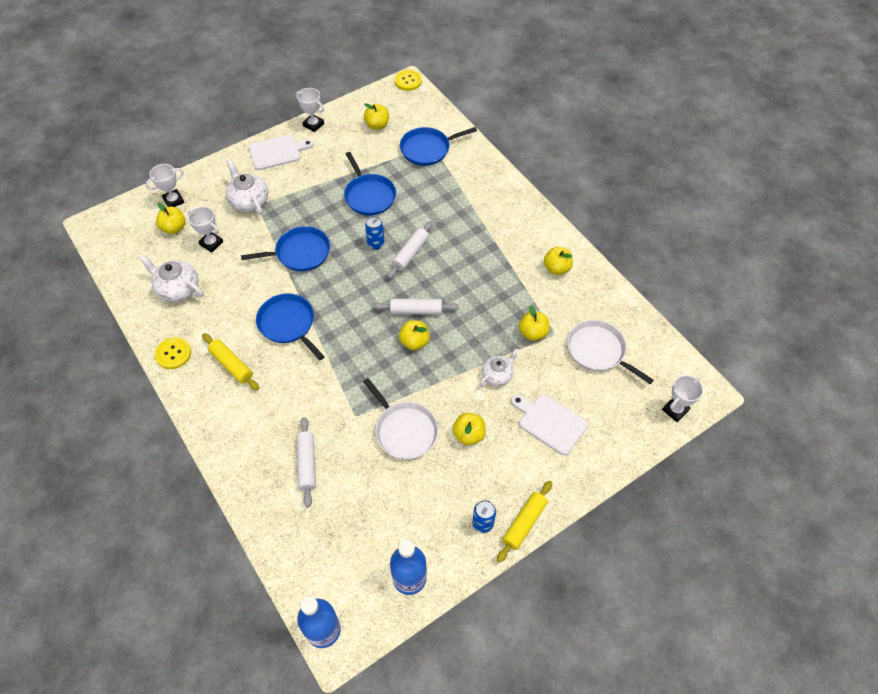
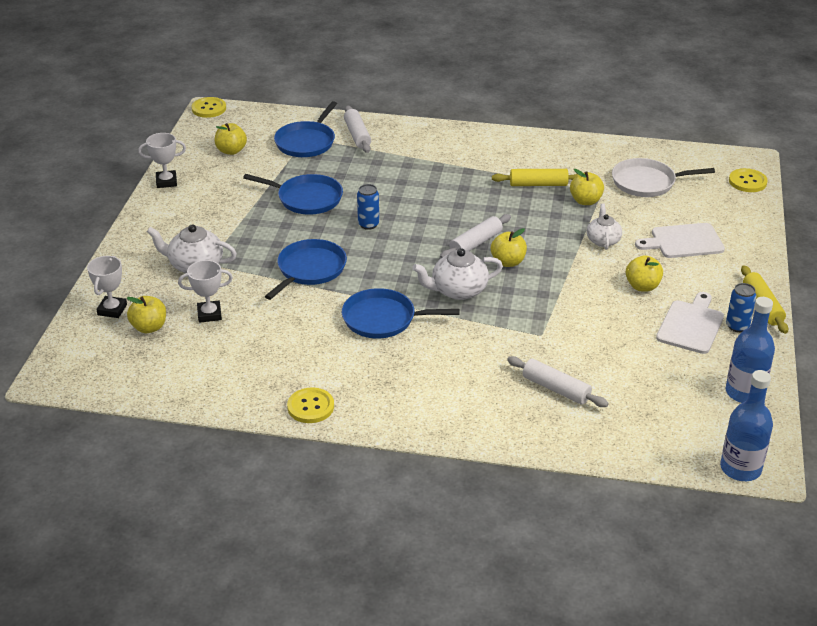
camera: 45 degrees left, 20 degrees down
white teapot [139,254,203,302] -> white teapot moved to [412,248,503,300]
yellow rolling pin [202,333,259,390] -> yellow rolling pin moved to [492,169,578,186]
white cutting board [249,135,314,170] -> white cutting board moved to [656,292,724,354]
white pan [363,378,438,460] -> none
white rolling pin [387,221,433,279] -> white rolling pin moved to [344,105,371,153]
yellow apple [544,247,573,275] -> none
white trophy [662,375,703,422] -> yellow button [729,168,768,192]

